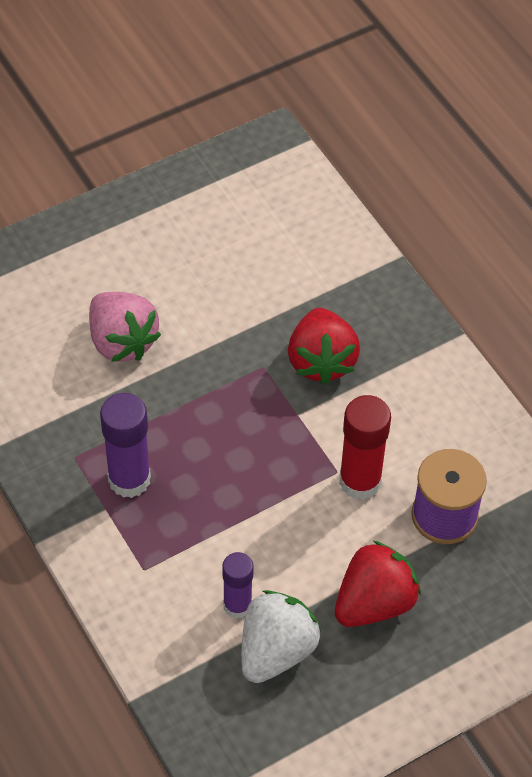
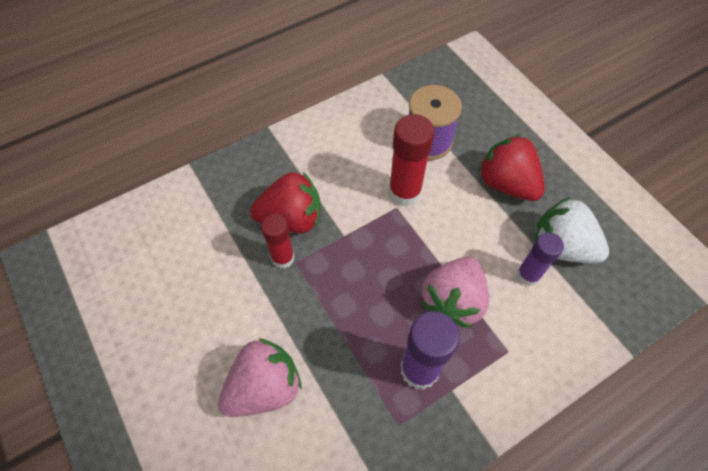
camera: 90 degrees left, 5 degrees up
none -> red glue stick [261,214,294,269]
none -> pink strawberry [421,257,489,328]

